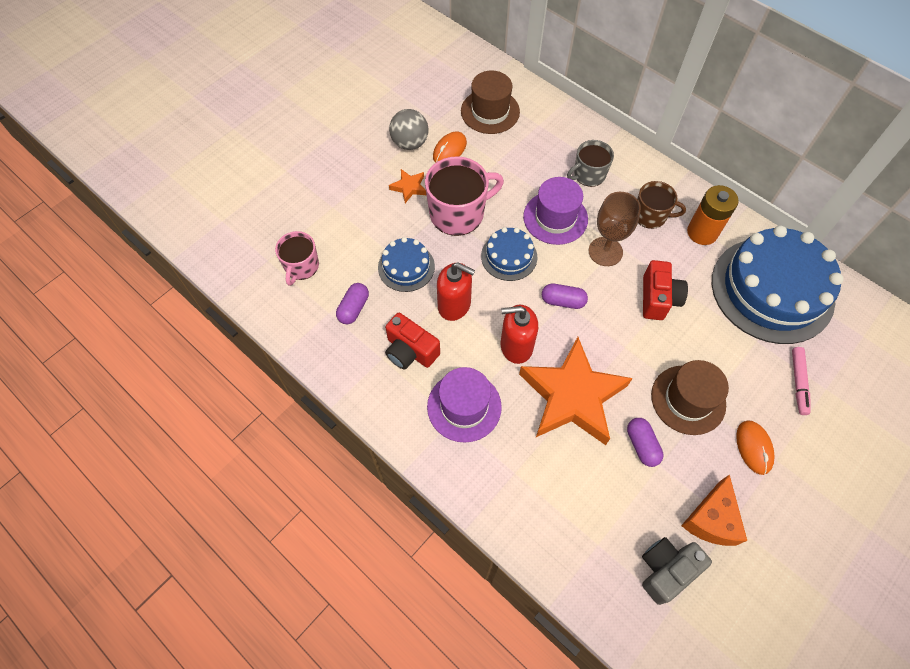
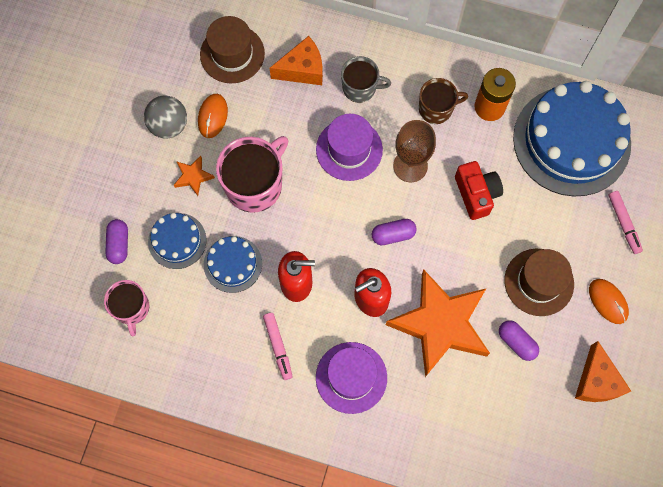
camera: 25 degrees left, 10 degrees up
purple capsule [336,283,369,324] -> purple capsule moved to [105,219,128,264]
red camera [385,313,440,370] -> pink marker [263,313,293,380]
blue cake [481,227,537,281] -> blue cake moved to [148,213,206,269]
grey mug [567,140,614,187] -> grey mug turned 120 degrees counterclockwise [341,56,391,103]
grey camera [642,537,712,605] -> none
none -> orange cheese [269,36,323,85]

